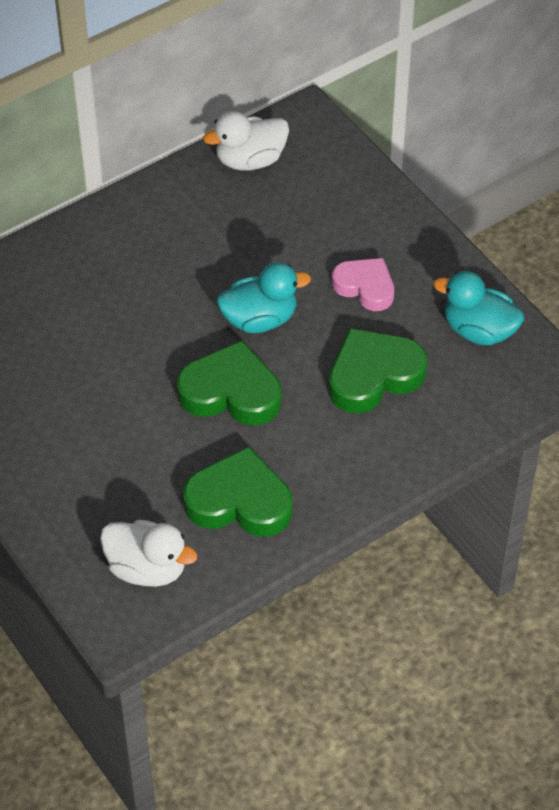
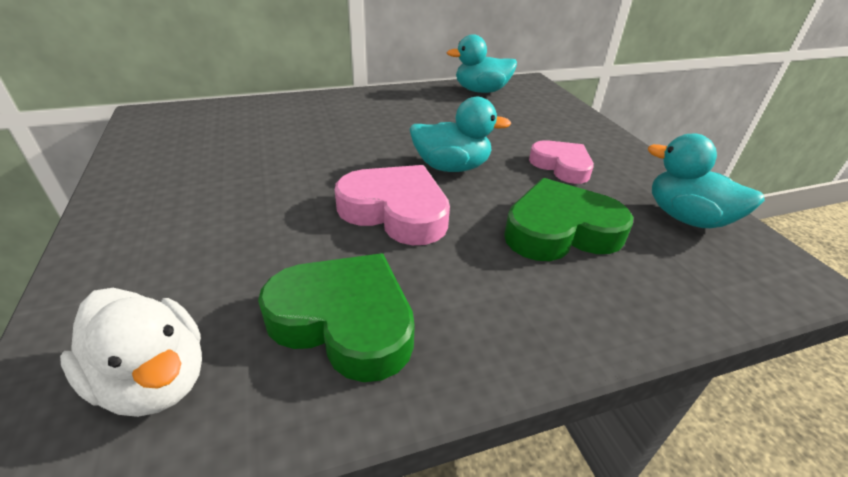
camera: 15 degrees right, 15 degrees down
green heart [177,341,281,425] -> pink heart [335,165,450,245]
white duck [203,111,289,171] -> turquoise duck [447,34,517,93]

